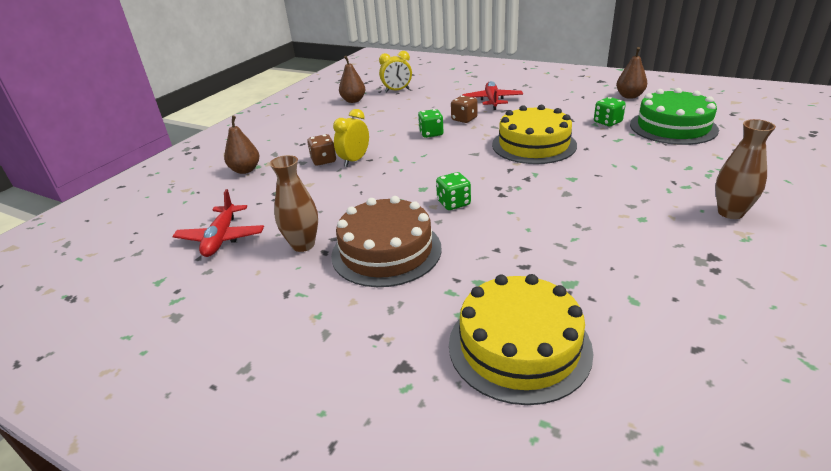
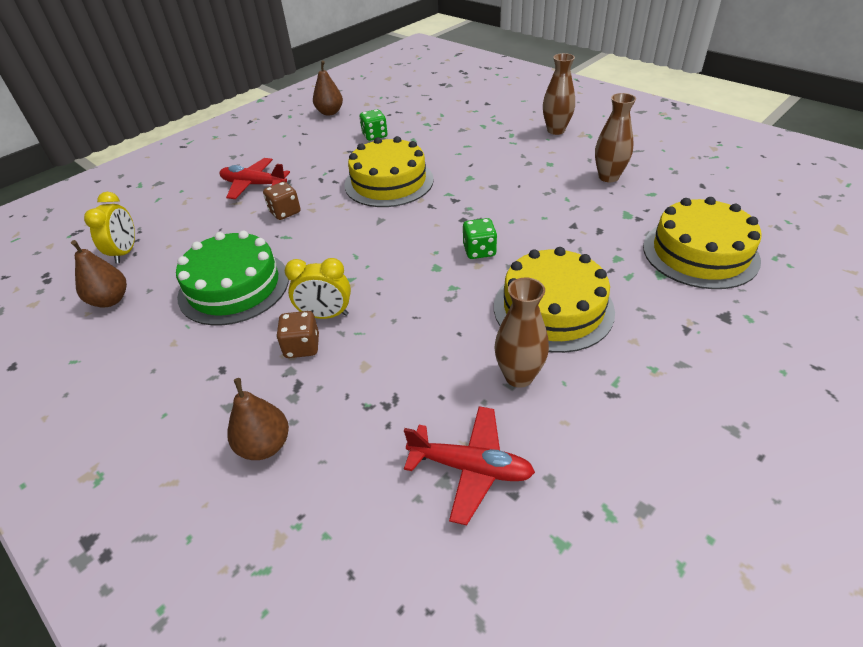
camera: 75 degrees left, 10 degrees up
brown cake [331,196,442,287] -> yellow cake [494,247,615,353]
yellow clock [333,109,369,167] -> yellow clock turned 45 degrees counterclockwise [285,258,351,319]
green dice [418,109,443,138] -> none
green cake [630,88,719,145] -> green cake moved to [176,231,289,326]
none -> brown vase [595,93,636,182]

